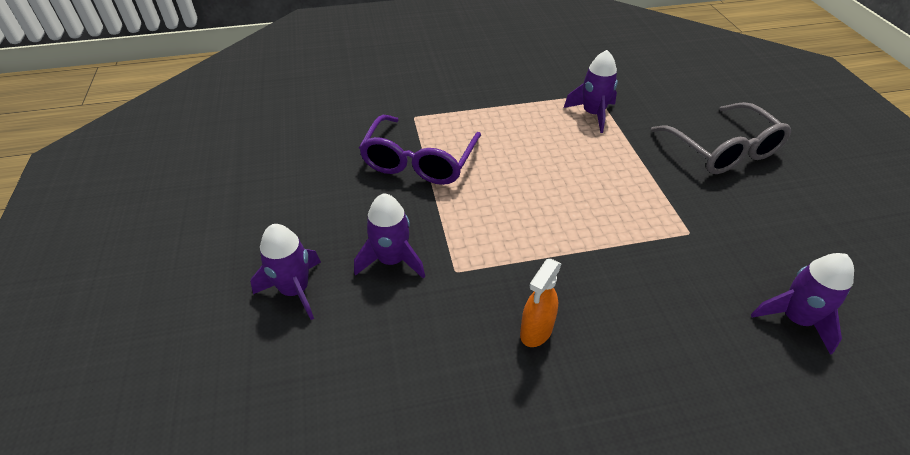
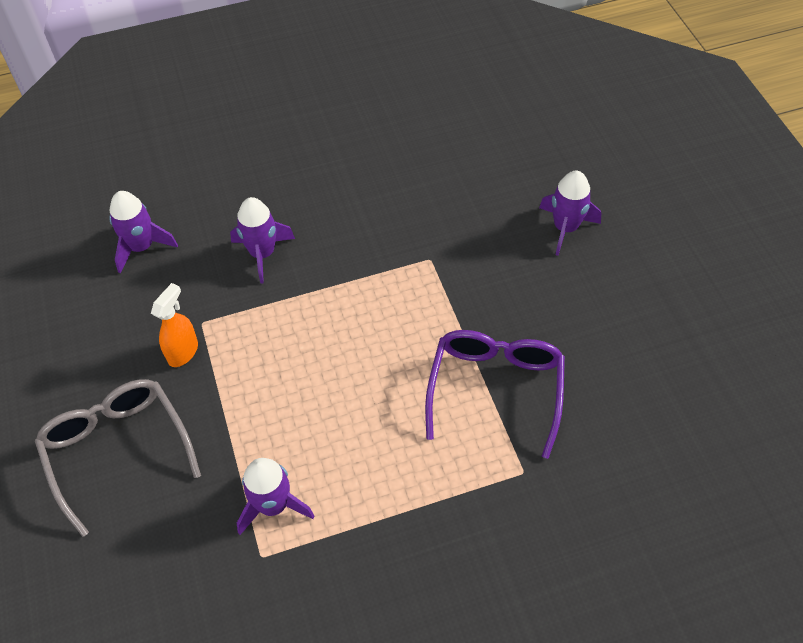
camera: 175 degrees right, 10 degrees up
purple rocket [354,193,425,279] -> purple rocket moved to [230,197,295,284]
orange spray bottle [520,259,561,347] -> orange spray bottle moved to [151,283,198,367]

